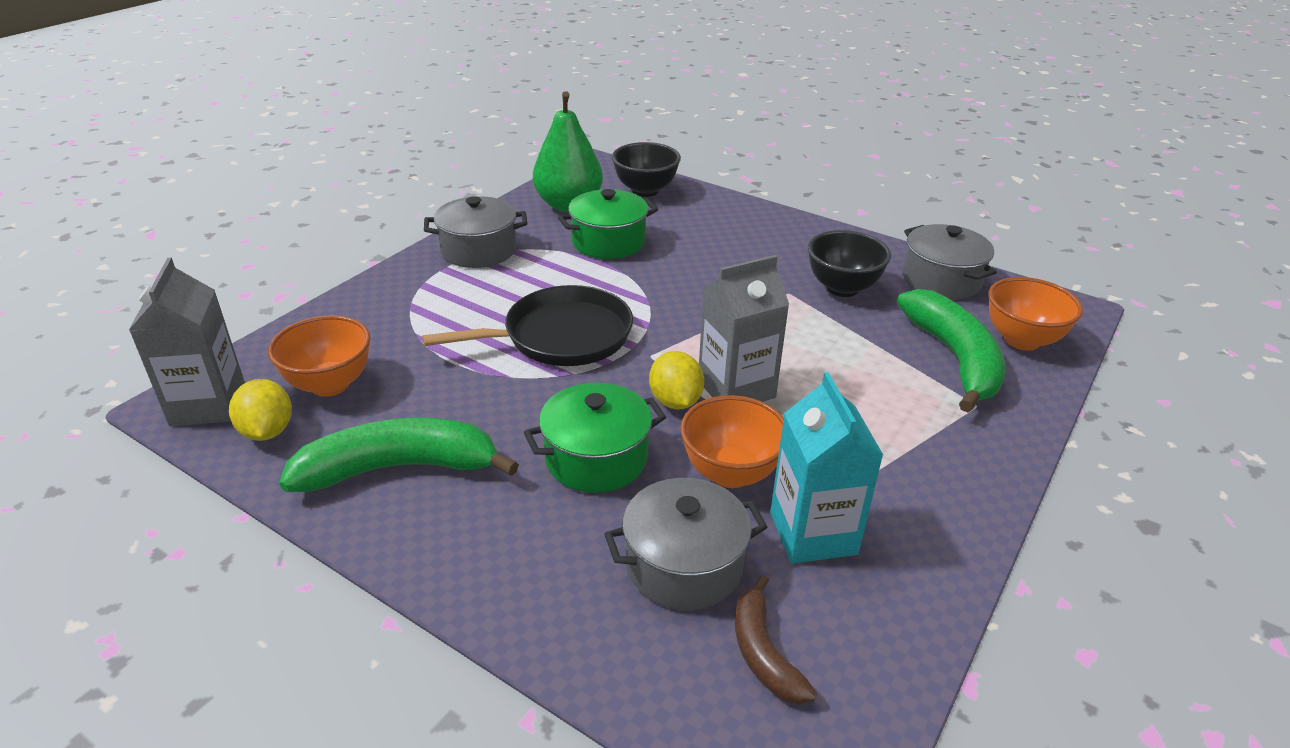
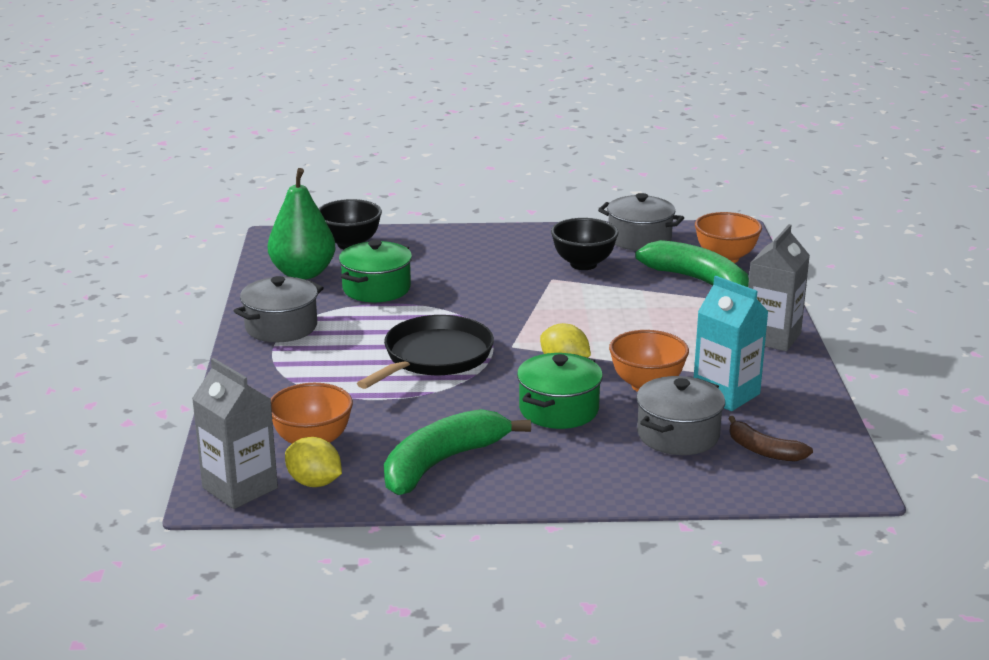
camera: 35 degrees left, 10 degrees down
grey carton [699,255,789,402] -> grey carton moved to [748,224,810,351]

